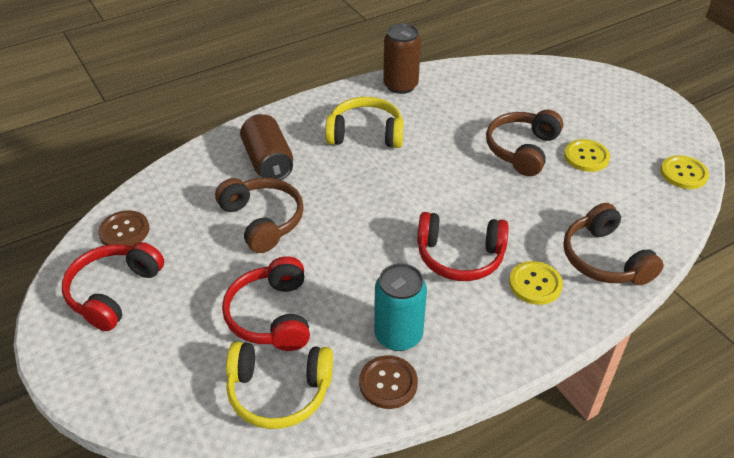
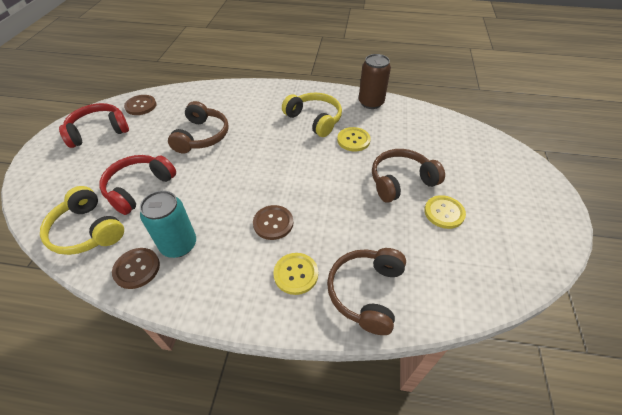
camera: 40 degrees right, 5 degrees up
brown can [240,114,293,180] -> none
red headphones [417,212,509,281] -> brown button [253,205,293,240]
yellow button [660,155,709,189] -> yellow button moved to [337,127,371,152]

